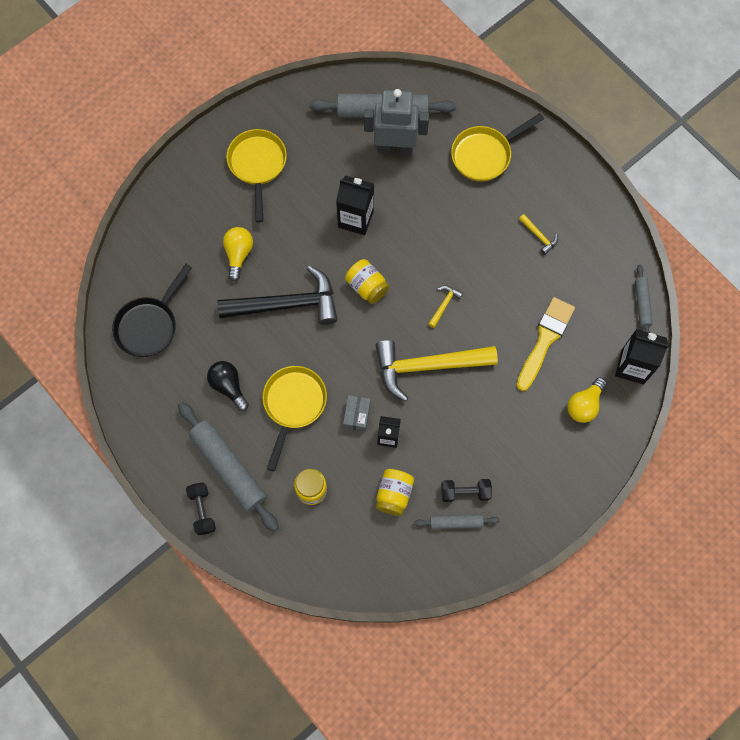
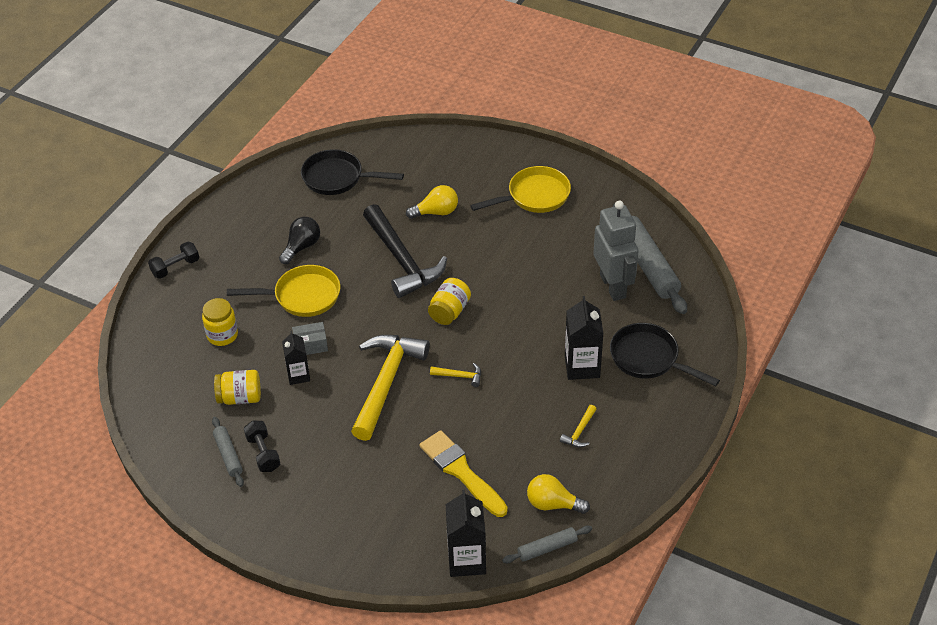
camera: 70 degrees right, 25 degrees down
grey rolling pin [178,402,279,531] -> none
black carton [336,175,374,235] -> black carton moved to [565,296,603,380]
yellow hammer [376,340,498,402] -> yellow hammer turned 45 degrees clockwise [351,335,430,441]
yellow pan [451,113,544,182] -> black pan [610,323,720,386]
yellow brush [516,297,575,391] -> yellow brush turned 135 degrees counterclockwise [419,430,508,517]
yellow light bulb [567,377,607,423] -> yellow light bulb moved to [527,474,590,514]

